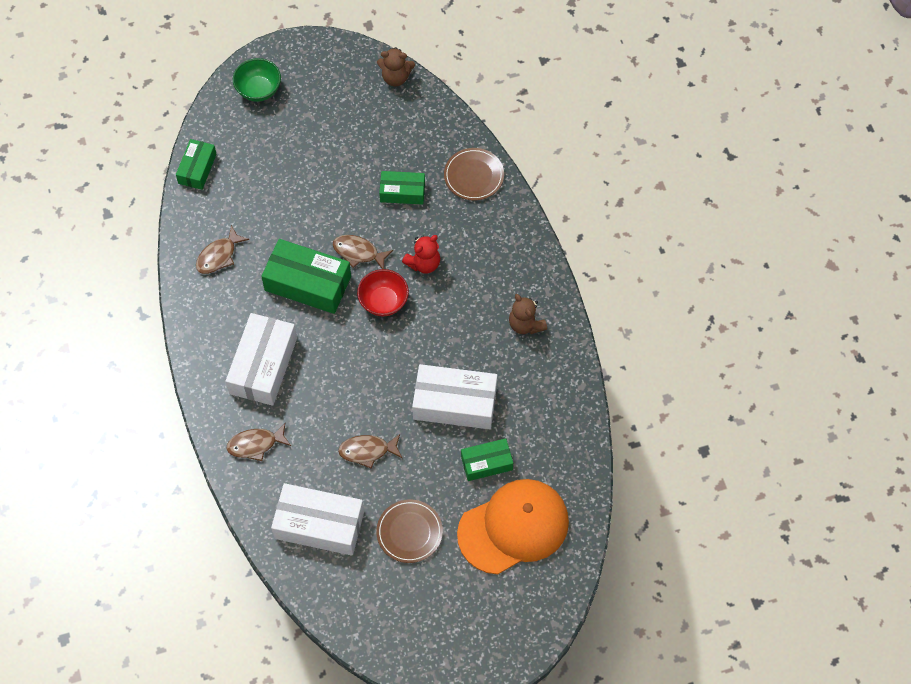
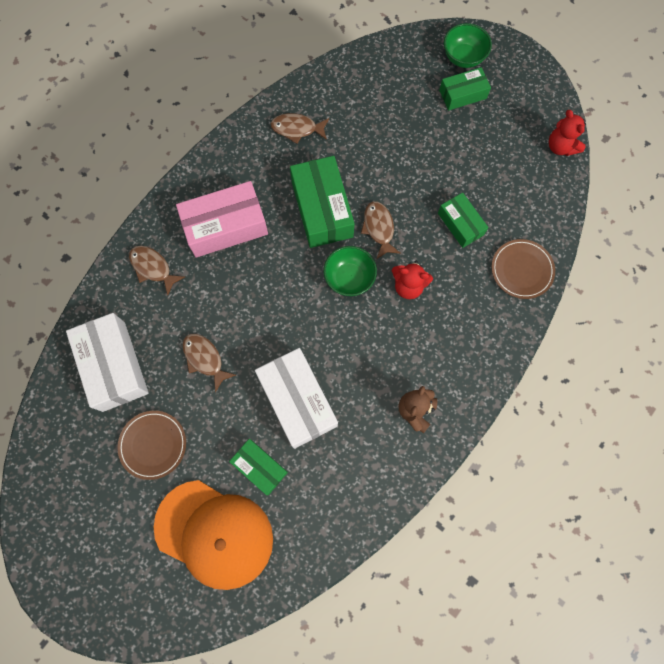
camera: 55 degrees right, 10 degrees up
green box [176,139,217,190] -> green box moved to [439,67,491,110]
white box [226,313,297,406] -> pink box [176,181,268,258]
red bowl [357,269,409,316] -> green bowl [324,246,377,296]
brown teddy bear [377,47,415,86] -> red teddy bear [549,110,586,156]

